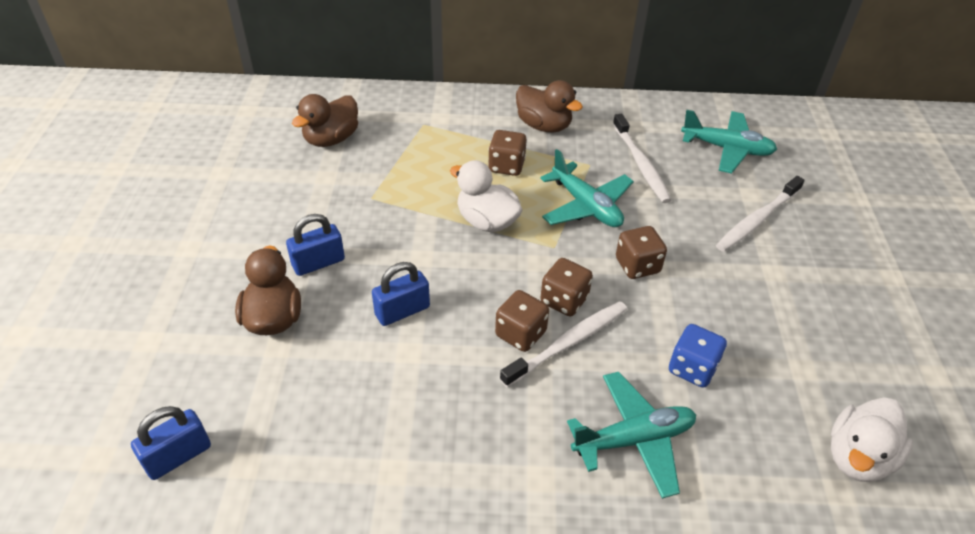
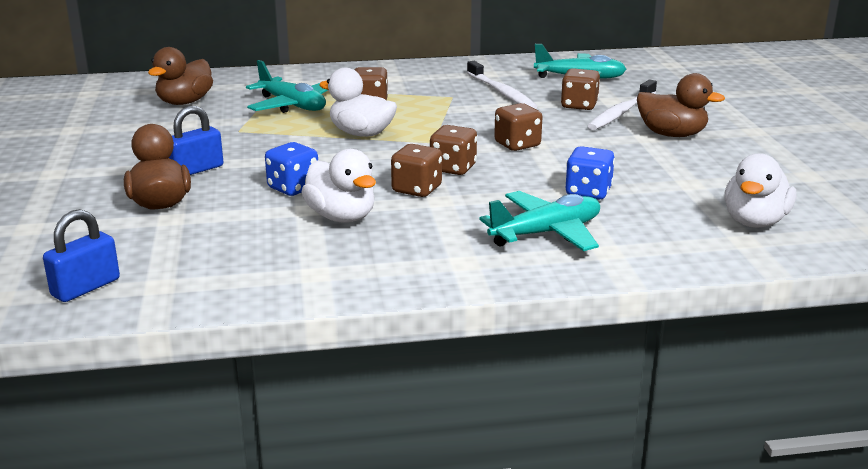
camera: 10 degrees left, 20 degrees down
blue padlock [372,262,430,326] -> blue dice [265,142,318,196]
white toothbrush [500,301,627,387] -> none
brown duck [516,80,583,133] -> brown duck moved to [637,73,725,137]
turquoise plane [540,149,634,227] -> turquoise plane moved to [246,60,328,113]
none -> white duck [302,149,376,223]
none -> brown dice [561,68,600,110]

